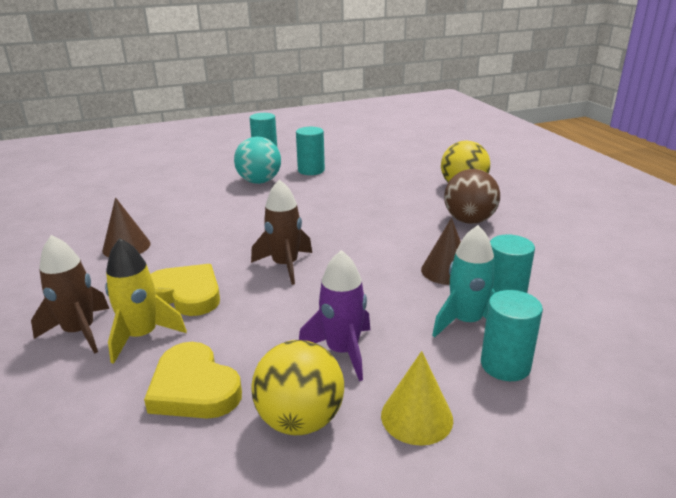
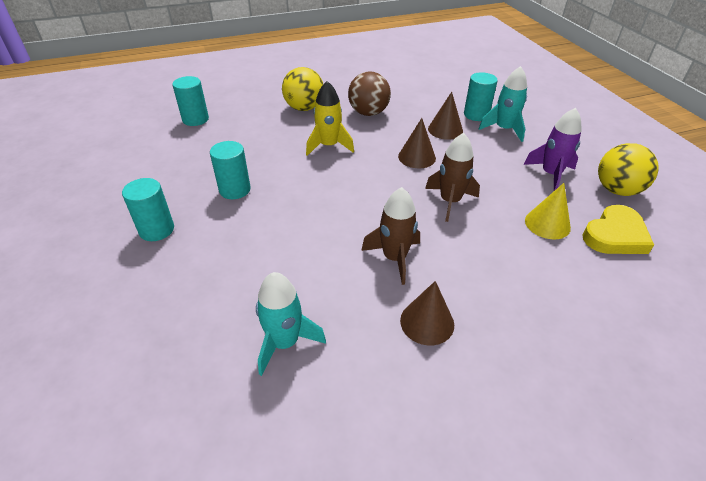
camera: 90 degrees left, 15 degrees up
brown rocket [31,235,109,354] -> brown rocket moved to [361,187,420,285]
yellow rocket [105,238,187,364] -> yellow rocket moved to [306,81,354,156]
yellow heart [150,264,220,316] -> none
turquoise ball [234,137,281,184] -> none
yellow cone [381,351,453,446] -> yellow cone moved to [525,183,571,240]
turquoise cylinder [481,290,543,381] -> turquoise cylinder moved to [172,76,209,126]
none -> turquoise rocket [256,272,326,376]
none -> brown cone [398,118,436,168]

